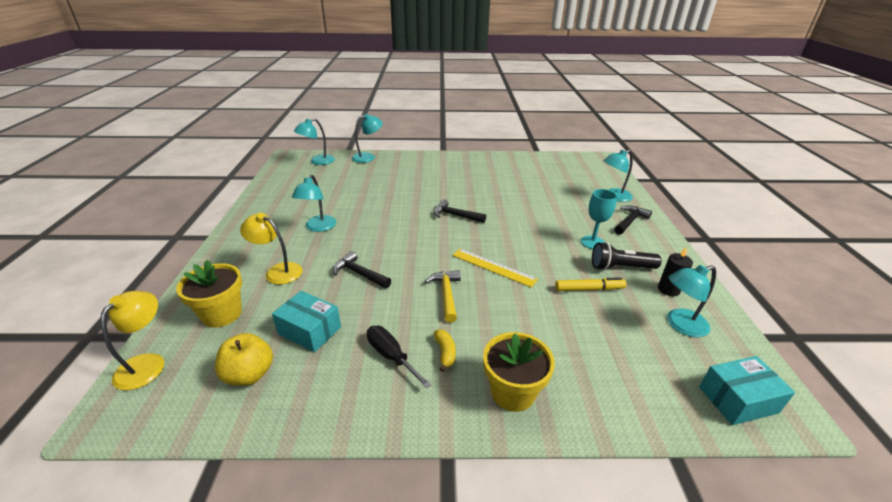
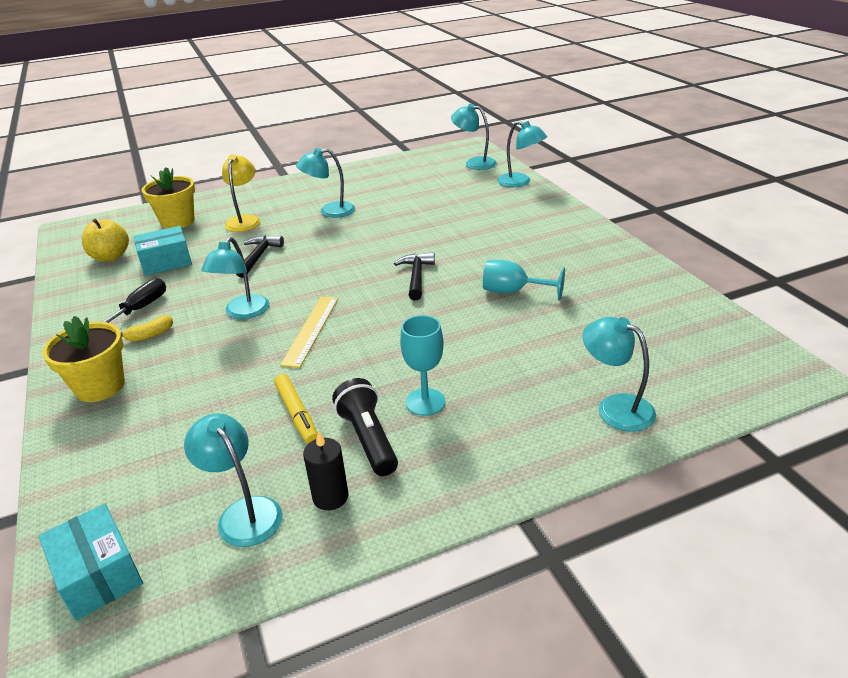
camera: 70 degrees right, 0 degrees up
yellow lamp [101,291,164,390] -> none
turquoise box [272,291,341,352] -> turquoise box turned 60 degrees clockwise [134,226,192,276]
yellow hammer [425,270,461,323] -> turquoise lamp [201,237,269,319]
black hammer [615,206,652,235] -> none
none -> turquoise goblet [483,260,565,301]

